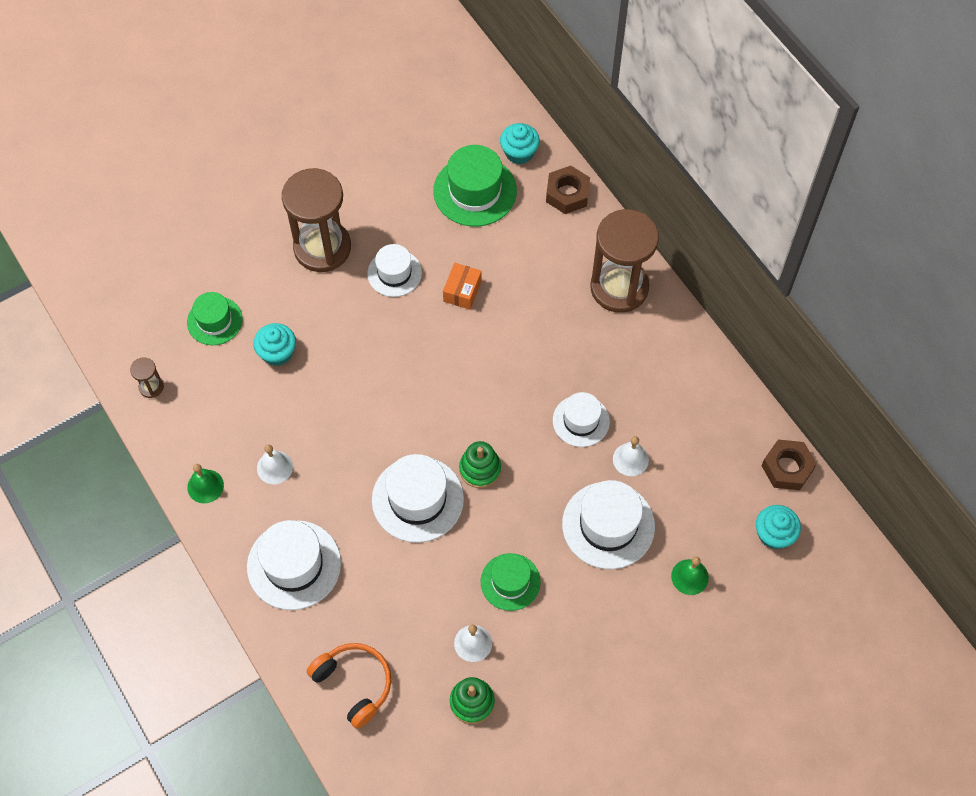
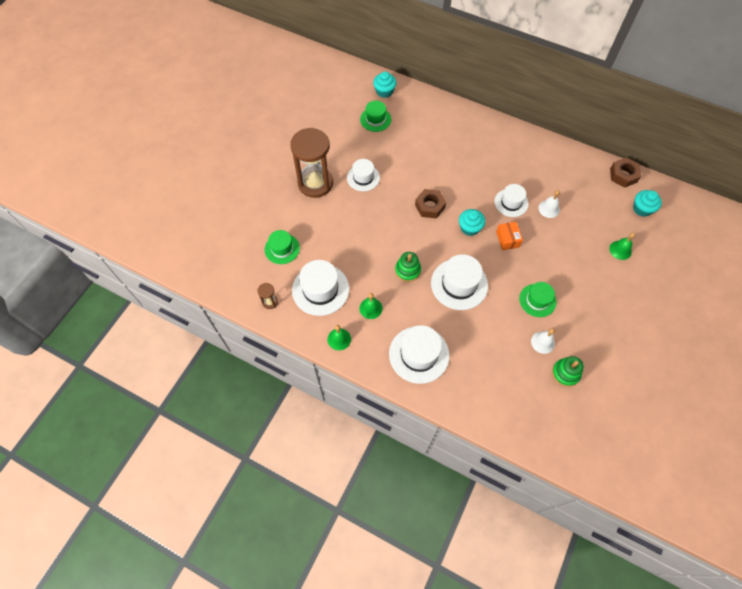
camera: 30 degrees left, 0 degrees up
turquoise cupcake [253,323,296,366] -> turquoise cupcake moved to [459,209,485,236]
white bell [257,444,293,484] -> green bell [359,293,383,319]
orange headphones [307,643,391,729] -> none
green hat [433,145,517,227] -> green hat [360,101,391,132], size x0.64
orange box [443,263,482,310] -> orange box moved to [496,222,523,250]
green stacking toy [459,441,501,488] -> green stacking toy moved to [395,252,421,282]
brown nut [546,165,590,214] -> brown nut moved to [415,189,446,218]
white hat [562,480,655,569] -> white hat moved to [292,260,349,316]
brown hourglass [590,209,659,313] -> none

